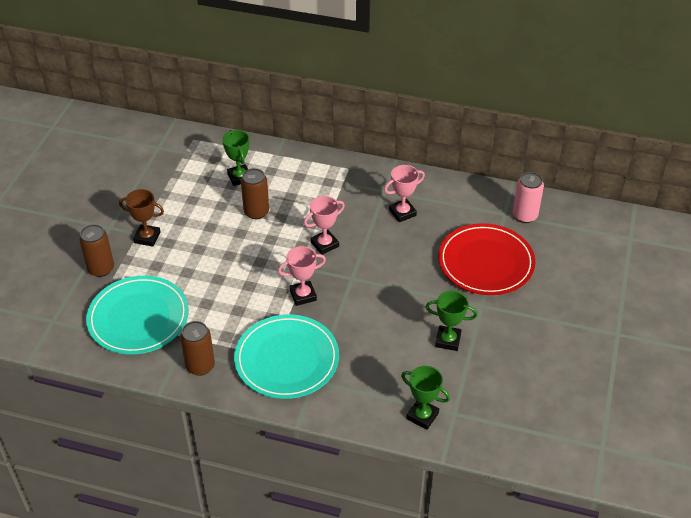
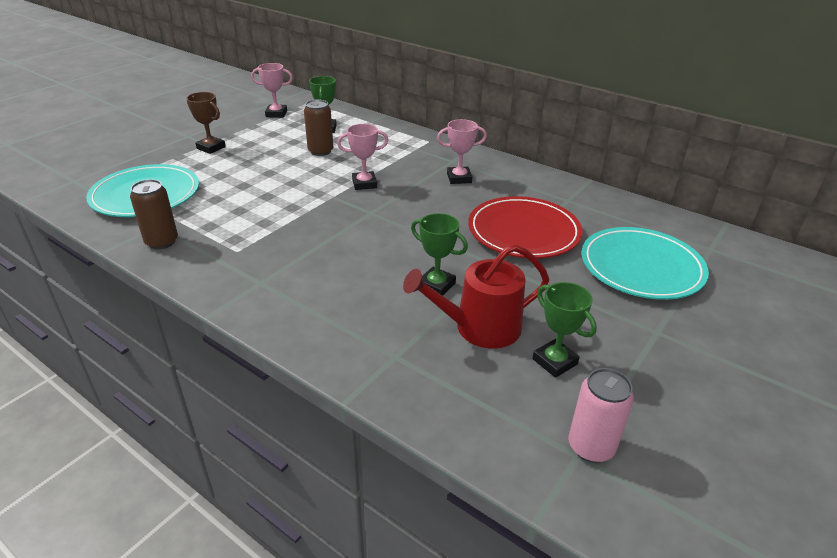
camera: 20 degrees right, 10 degrees down
brown can [79,224,114,277] -> none
turquoise plate [234,314,339,399] -> turquoise plate moved to [581,227,709,300]
pink trophy [278,246,326,306] -> pink trophy moved to [251,63,293,118]
green trophy [401,366,450,430] -> green trophy moved to [532,282,597,378]
pink can [513,172,544,223] -> pink can moved to [568,368,634,463]
none -> red watering can [403,244,549,349]

